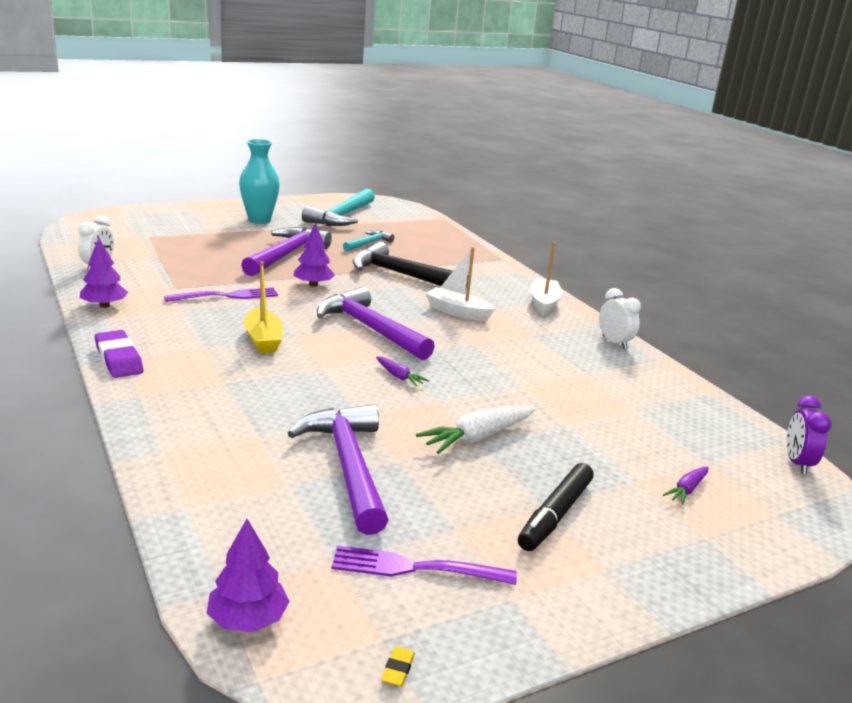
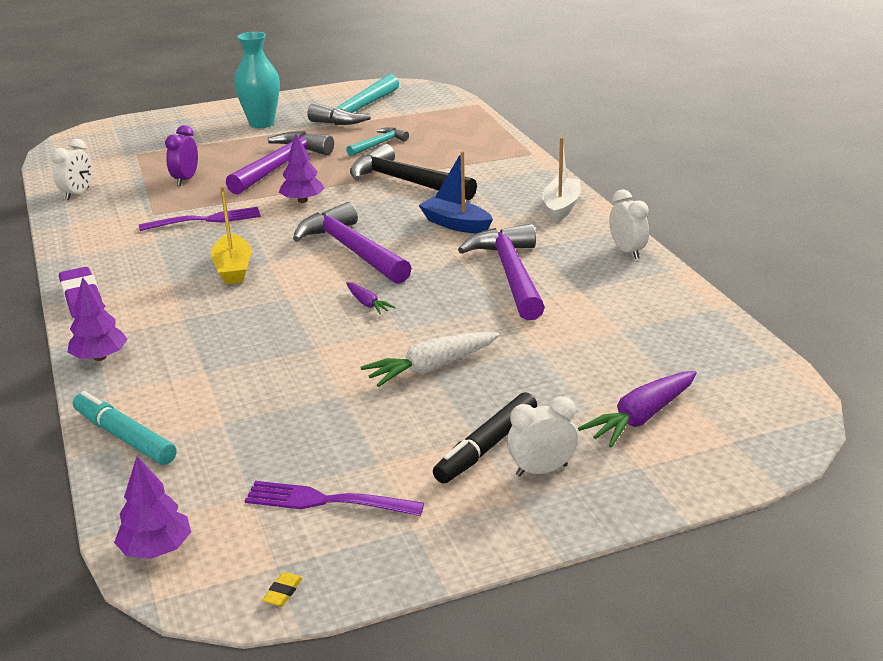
camera: 10 degrees right, 5 degrees up
purple tree [80,237,128,308] -> purple tree moved to [68,277,128,361]
purple hammer [288,404,388,535] -> purple hammer moved to [458,224,545,320]
white boat [425,247,495,321] -> blue boat [419,151,493,234]
purple carrot [663,466,709,505] -> purple carrot [578,371,697,448], size x1.83
purple clock [787,396,832,475] -> purple clock moved to [165,125,198,186]
none -> turquoise marker [73,391,177,465]
none -> white clock [507,396,578,477]

